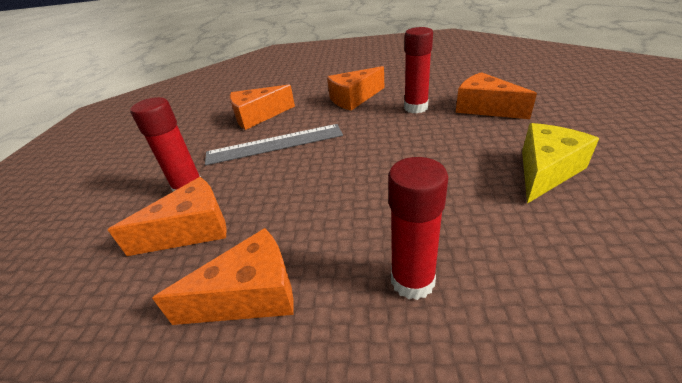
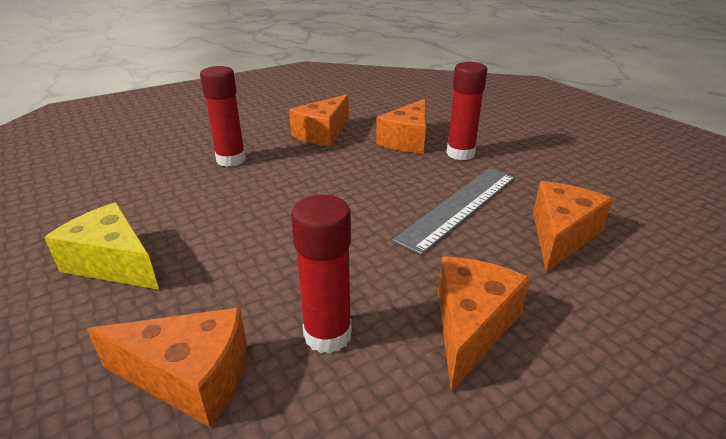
camera: 140 degrees right, 5 degrees down
yellow cheese [522,123,599,204] -> yellow cheese turned 120 degrees clockwise [44,202,159,290]

